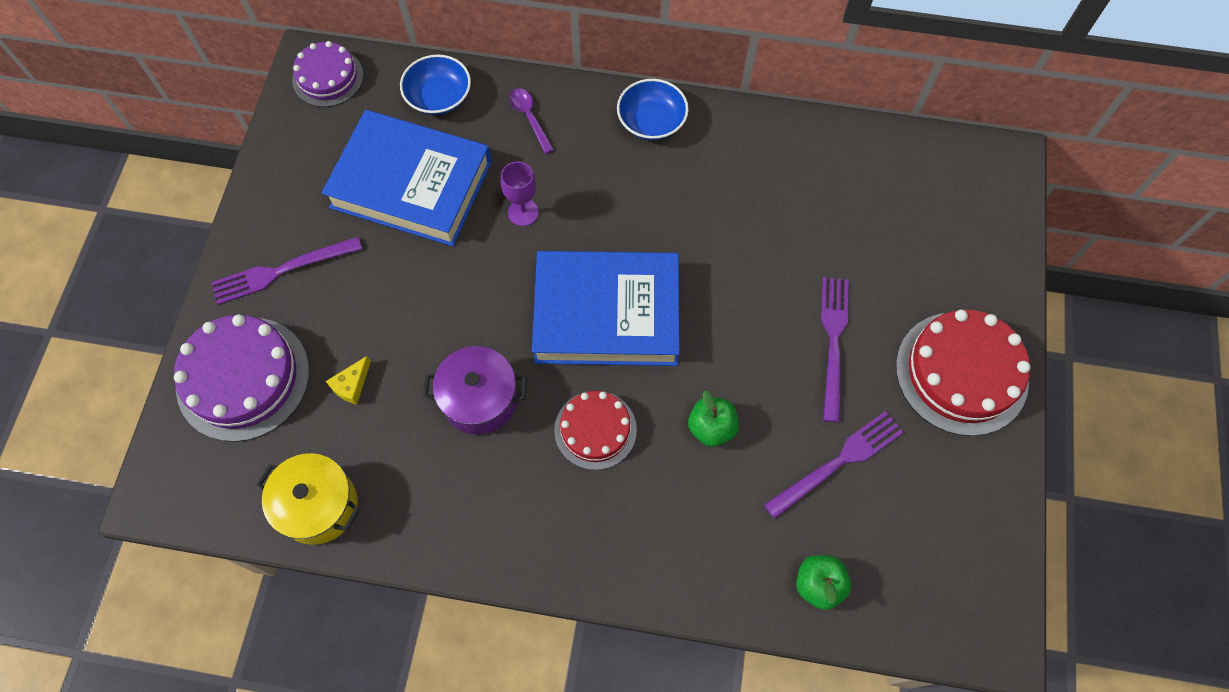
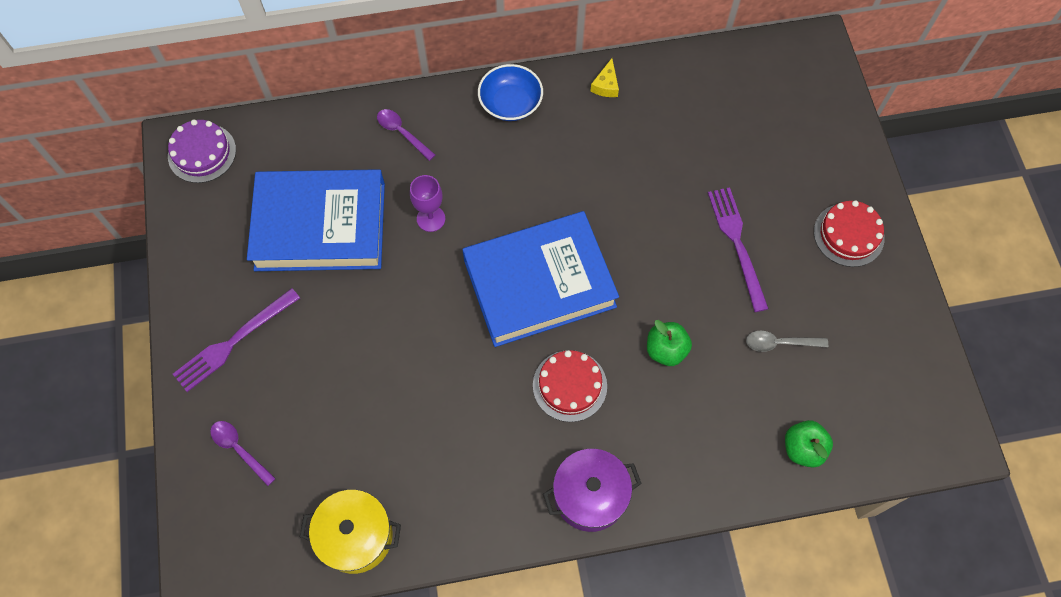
camera: 20 degrees left, 0 degrees up
purple cake [174,315,309,442] -> purple spoon [210,421,276,486]
yellow cheese [326,356,371,405] -> yellow cheese moved to [590,58,619,97]
blue bowl [400,54,471,115] -> none
purple pot [423,346,527,435] -> purple pot moved to [543,449,642,532]
purple fork [764,411,904,519] -> grey spoon [746,330,828,352]
red cake [896,310,1030,436] -> red cake [814,201,885,267], size x0.61

